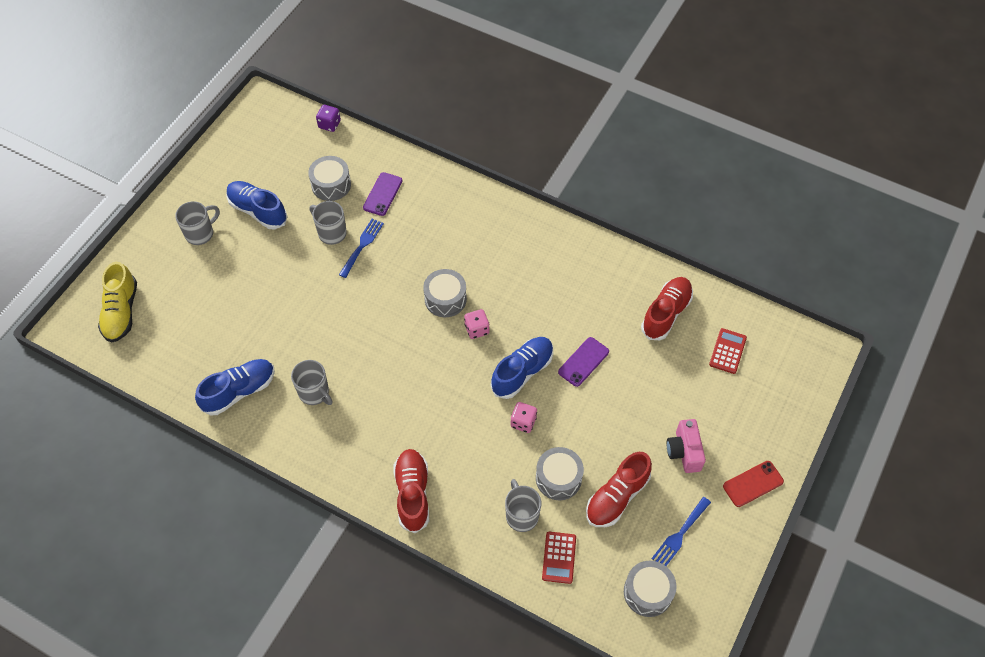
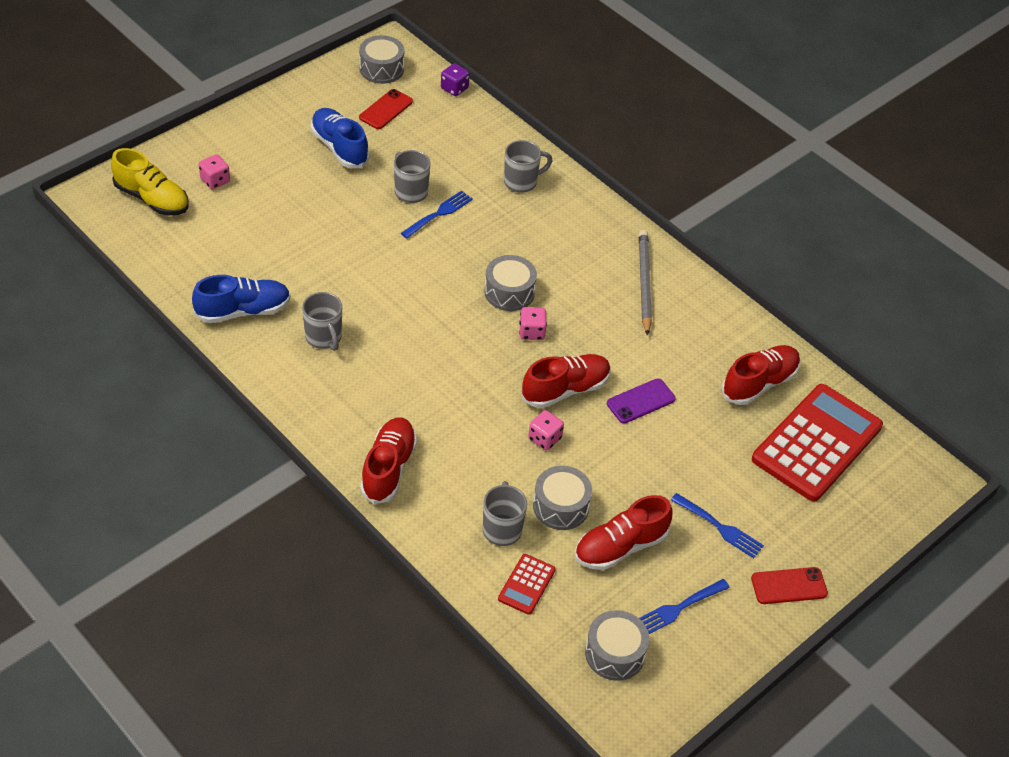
camera: 15 degrees right, 10 degrees down
yellow shoe [98,262,137,343] -> yellow shoe turned 75 degrees counterclockwise [111,148,188,215]
grey mug [175,201,220,245] -> grey mug moved to [504,140,552,193]
grey drum [308,156,351,201] -> grey drum moved to [359,35,405,84]
purple phone [363,172,402,216] -> none
blue shoe [491,337,553,399] -> red shoe [522,354,611,408]
pink camera [667,419,706,473] -> blue fork [671,493,764,558]
red calculator [709,328,747,374] -> red calculator [752,384,883,502], size x2.29
none -> pink dice [199,154,230,189]
none -> red phone [359,89,413,129]
none -> grey pencil [639,230,652,336]

